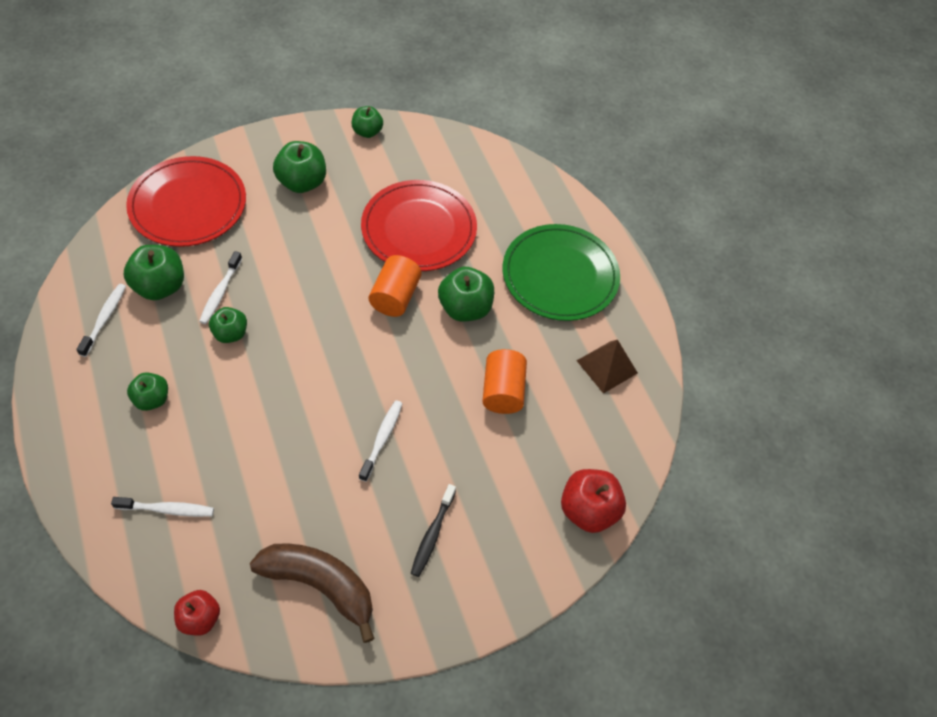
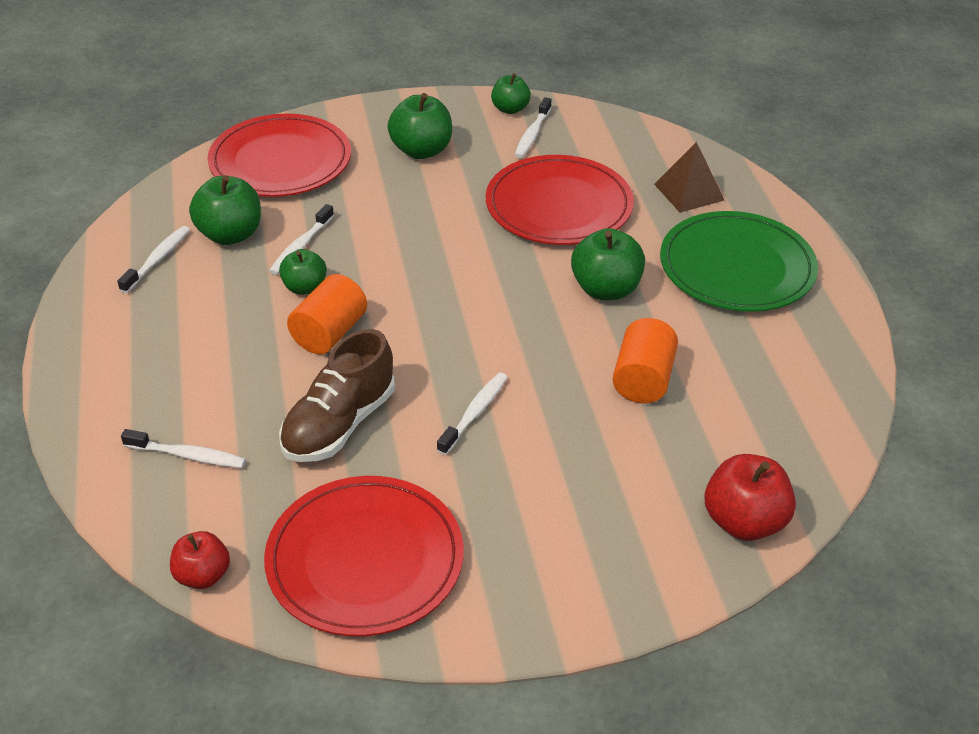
camera: 15 degrees right, 15 degrees down
green apple [127,372,168,411] -> none
brown banana [250,543,375,643] -> red plate [264,476,464,636]
orange cylinder [369,255,421,317] -> orange cylinder moved to [287,274,367,354]
black toothbrush [411,484,456,577] -> none
brown pyramid [576,340,638,394] -> brown pyramid moved to [654,142,724,213]
none -> brown shoe [279,329,395,462]
none -> white toothbrush [515,97,552,158]

